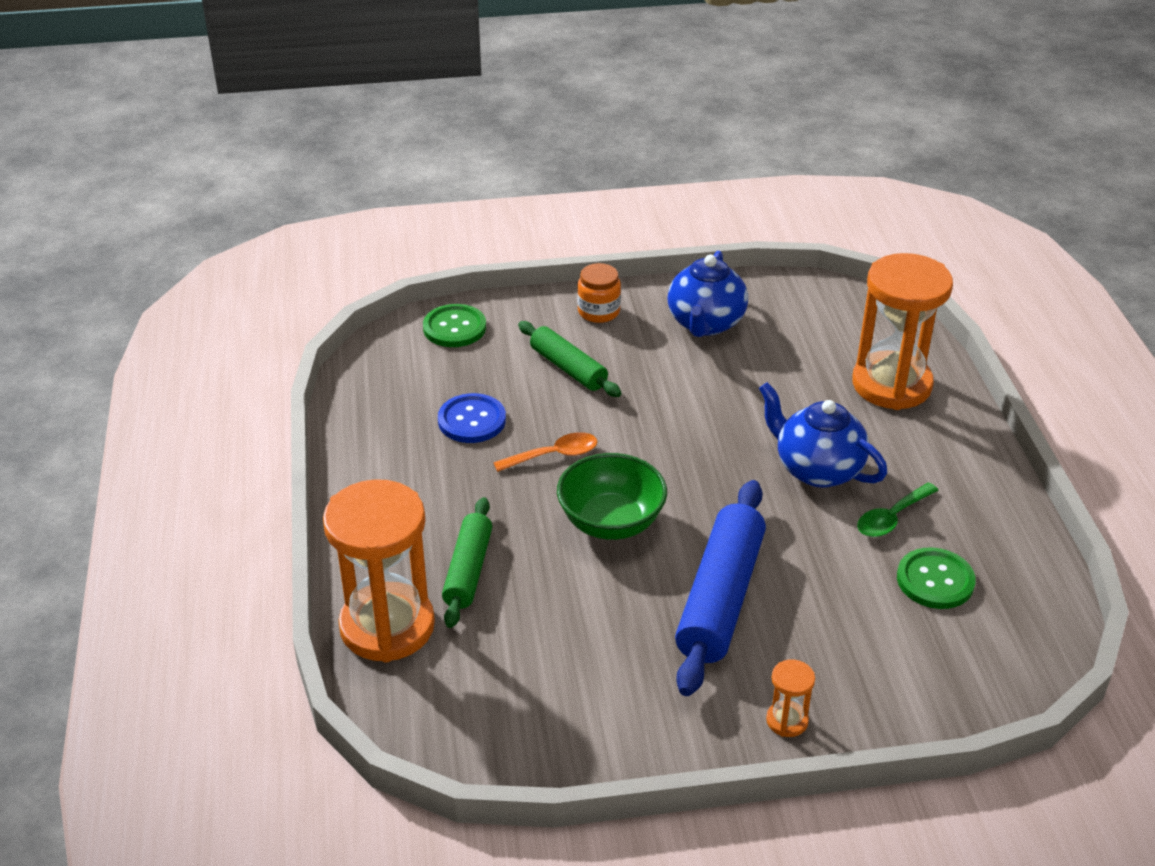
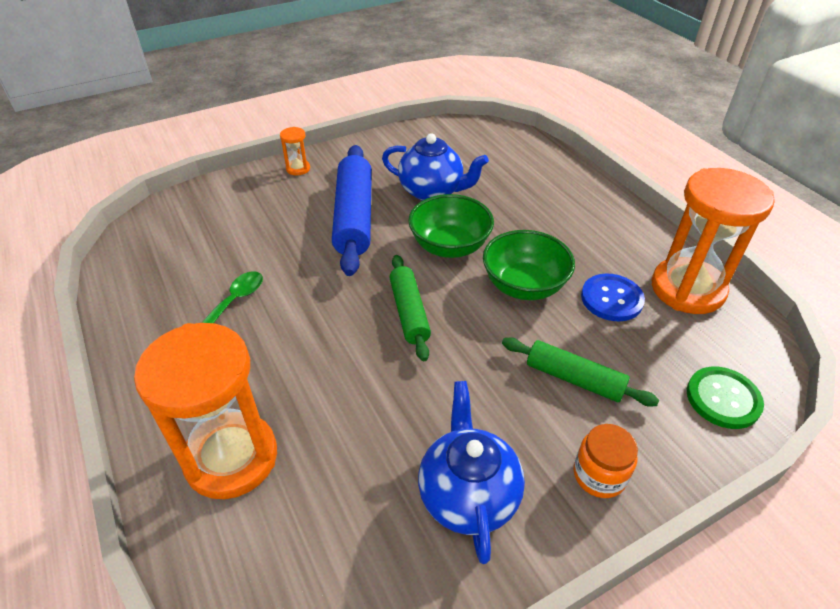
camera: 160 degrees right, 5 degrees up
orange hourglass [323,479,435,662] -> orange hourglass moved to [652,168,775,314]
green rolling pin [442,497,492,628] -> green rolling pin moved to [389,255,431,361]
orange spoon [493,432,598,472] -> green bowl [483,230,575,300]
blue teapot [759,382,887,488] -> blue teapot moved to [382,133,489,201]
green button [897,548,976,609] -> none

